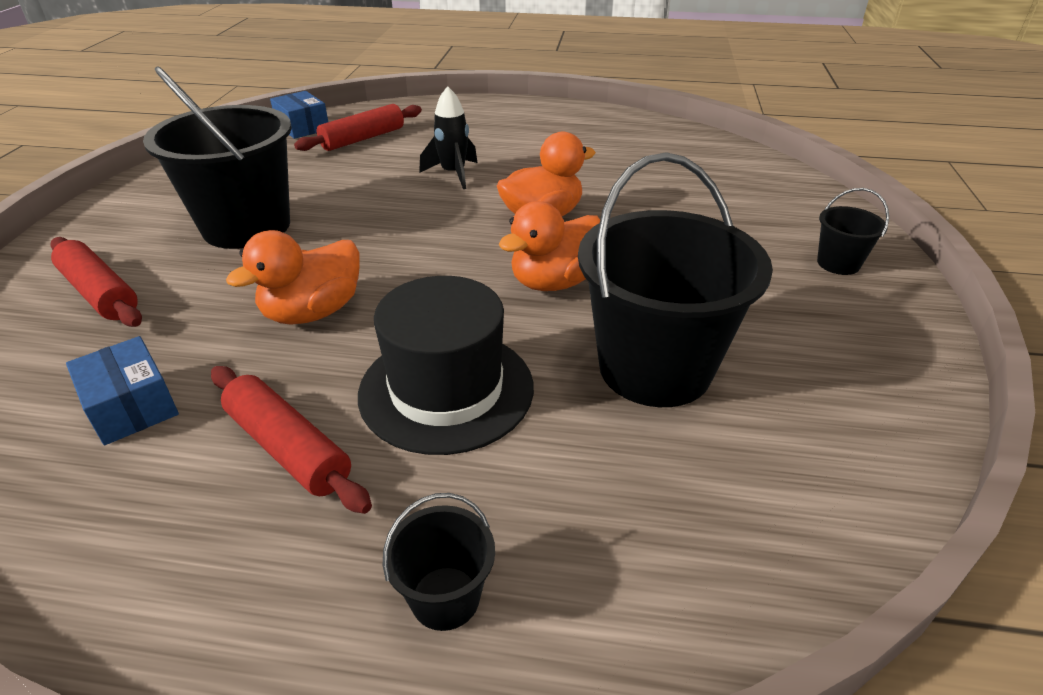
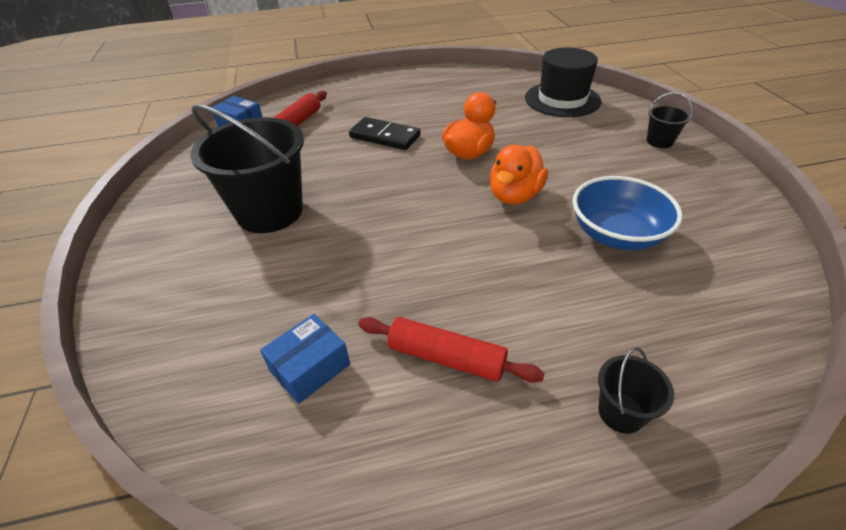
camera: 20 degrees left, 5 degrees up
red rolling pin [50,237,142,327] -> none
blue box [66,336,179,445] -> blue box turned 75 degrees counterclockwise [260,314,350,404]
orange duck [226,230,360,325] -> none
black hat [358,276,534,455] -> black hat moved to [525,47,601,117]
black rocket [419,86,477,189] -> black domino [349,117,421,150]
black bucket [578,152,773,407] -> blue bowl [573,176,683,250]

